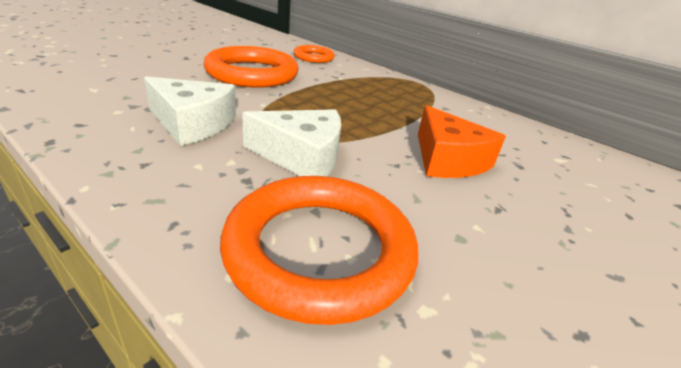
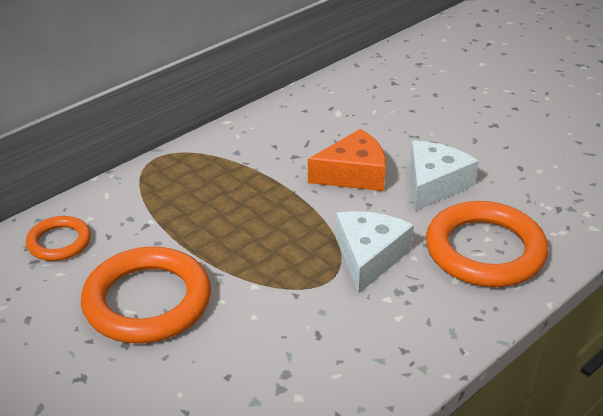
camera: 80 degrees left, 5 degrees up
white cheese [144,76,236,146] -> white cheese moved to [410,141,479,211]

